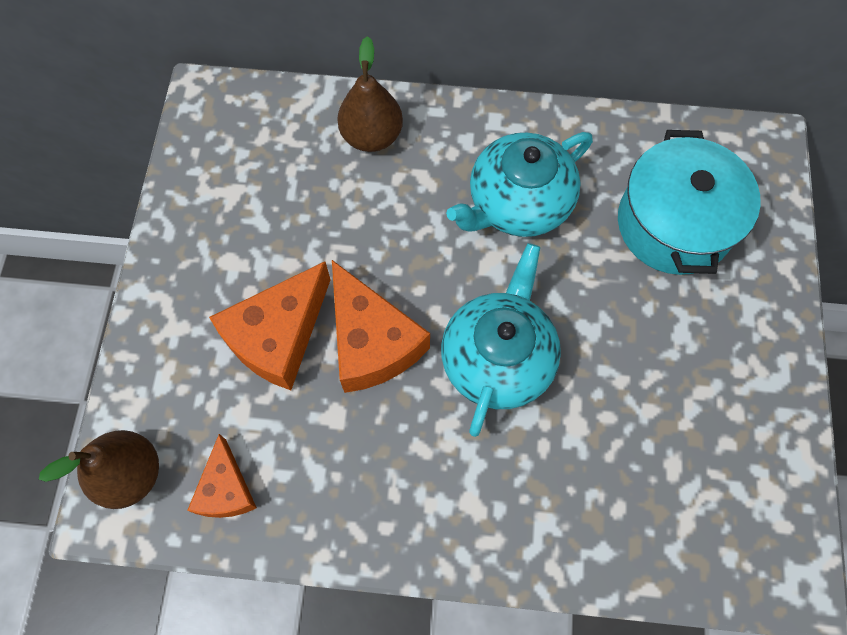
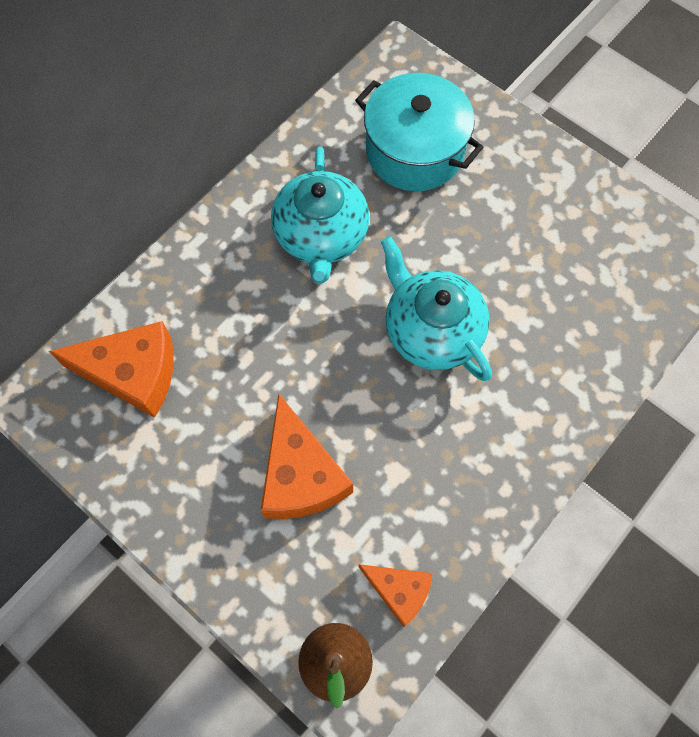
camera: 55 degrees left, 0 degrees up
orange cheese [332,260,430,393] -> orange cheese moved to [49,321,174,418]
brown pear [337,36,403,152] -> none

